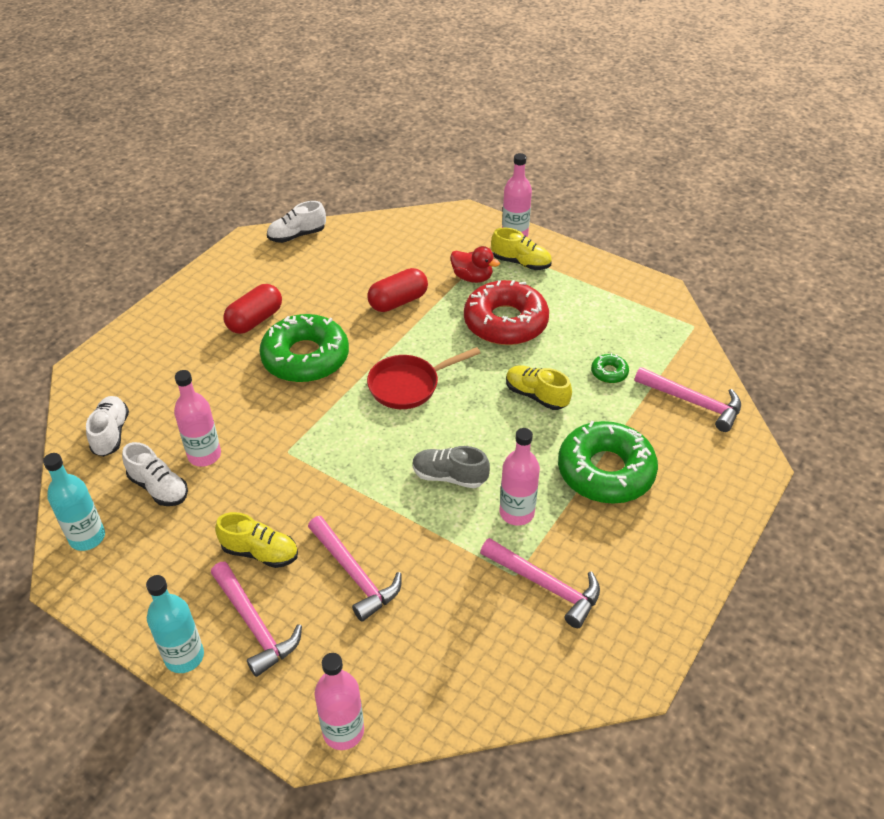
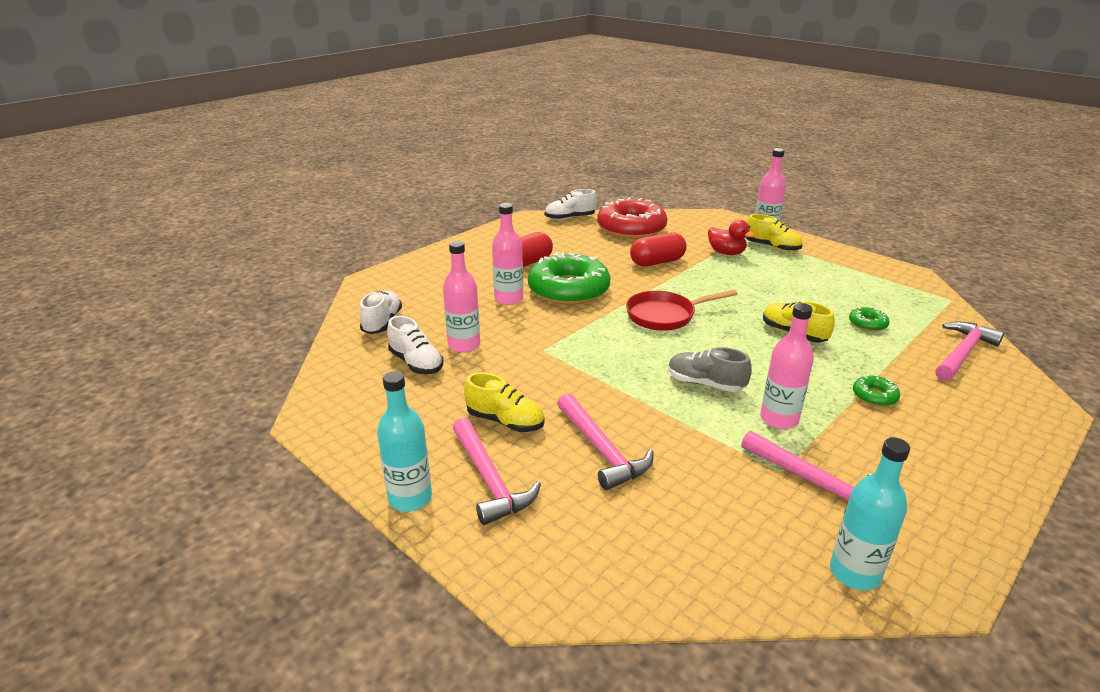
camera: 10 degrees right, 15 degrees down
turquoise bottle [43,453,105,551] -> turquoise bottle moved to [830,437,910,591]
pink bottle [314,653,364,750] -> pink bottle moved to [492,203,523,305]
red donut [464,280,549,345] -> red donut moved to [597,197,667,239]
green donut [558,420,658,504] -> green donut [853,374,900,407], size x0.42
pink hammer [634,367,741,432] -> pink hammer turned 90 degrees counterclockwise [935,321,1004,381]

